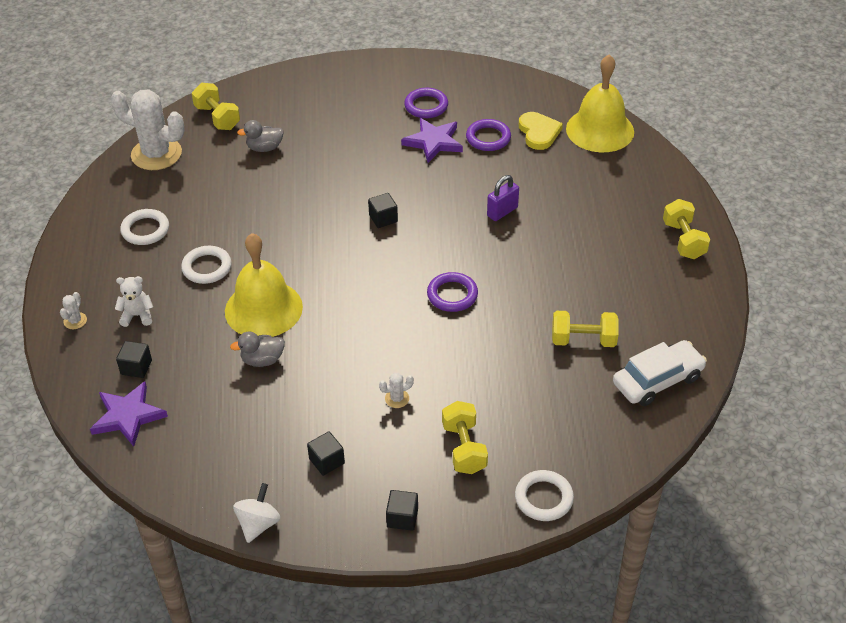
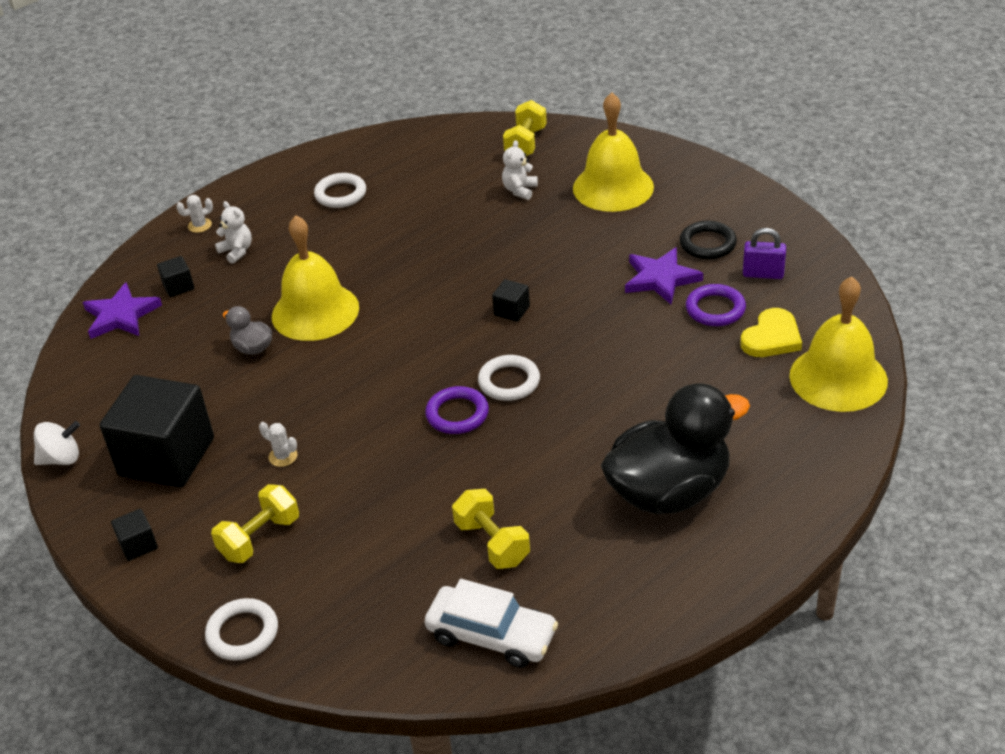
camera: 55 degrees right, 5 degrees down
white cactus [111,89,185,170] -> none
white ring [181,246,232,284] -> white ring moved to [478,355,540,401]
grey duck [237,120,284,152] -> white teddy bear [502,140,538,200]
black cube [307,431,345,476] -> black cube [100,375,214,487], size x2.46
purple ring [404,88,448,118] -> black ring [680,221,737,259]
purple padlock [487,175,519,221] -> purple padlock moved to [743,228,786,279]
yellow dumbbell [663,199,710,259] -> none
none -> yellow bell [573,92,654,212]
none -> black duck [601,383,750,514]

